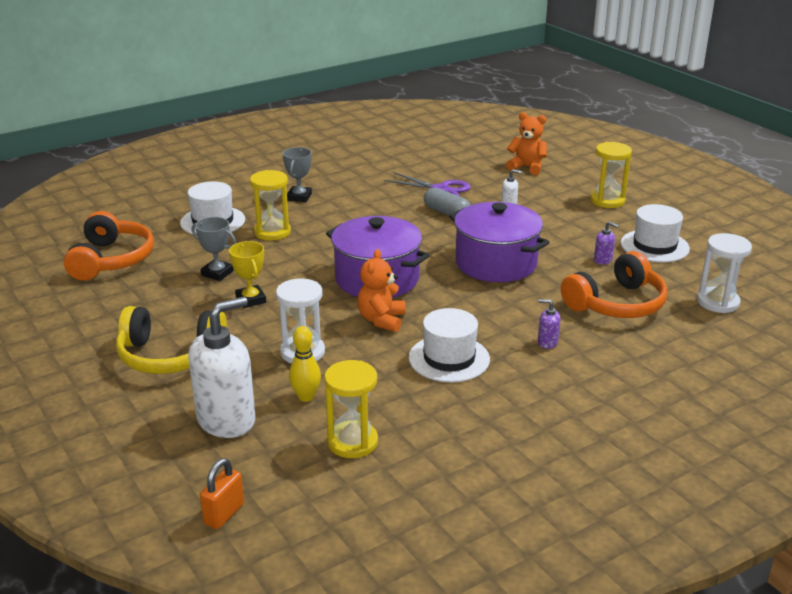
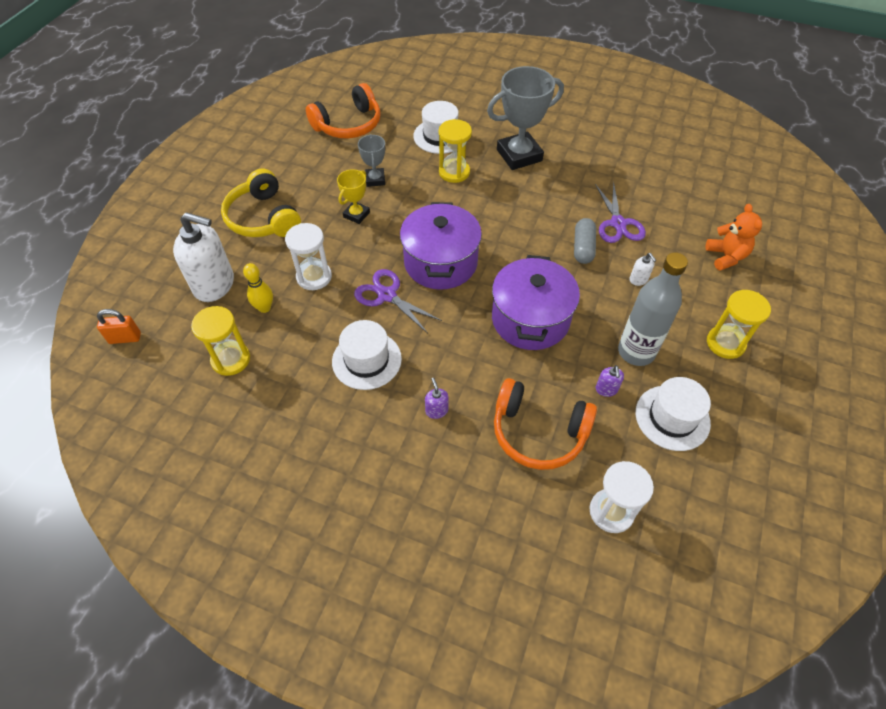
camera: 55 degrees right, 25 degrees up
grey trophy [283,147,312,202] -> grey trophy [487,66,564,170], size x1.91
orange teddy bear [357,249,406,332] -> purple scissors [354,269,442,333]
none -> grey bottle [618,252,688,366]

